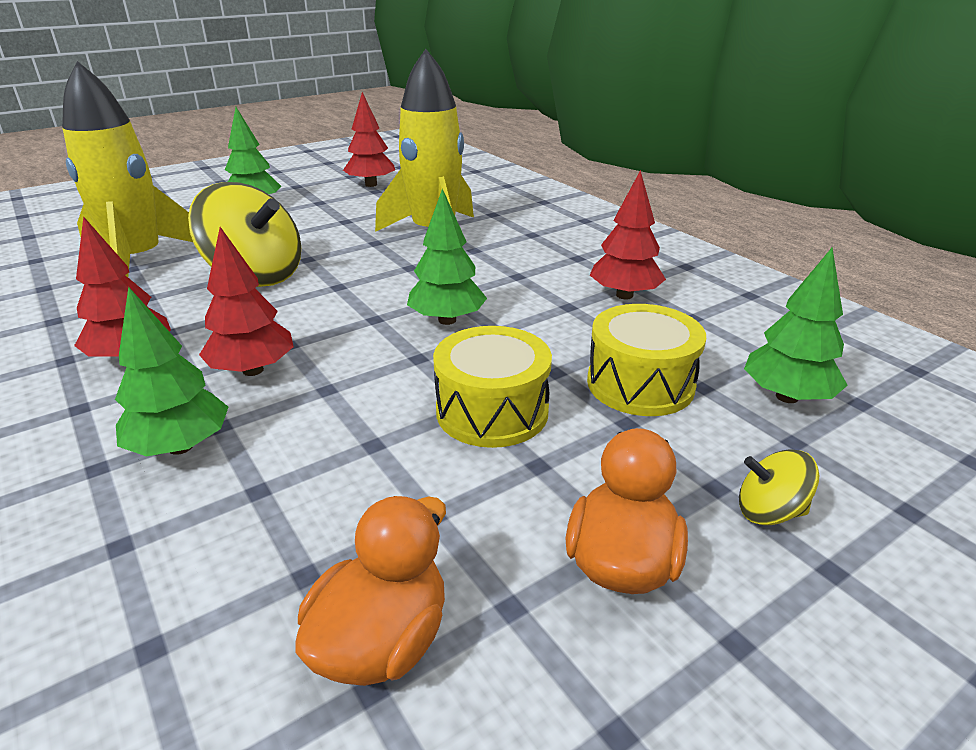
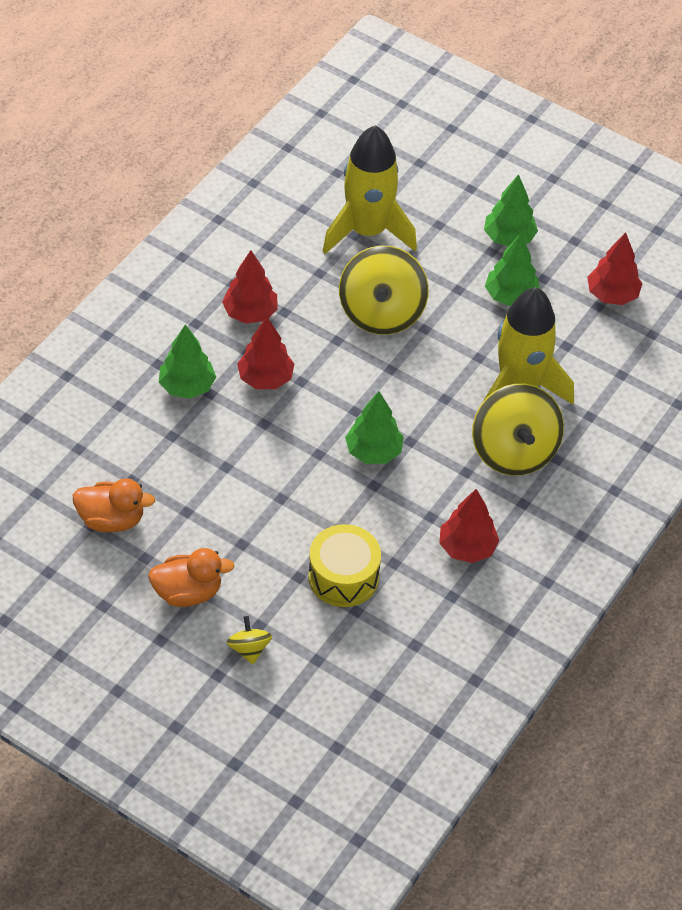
camera: 65 degrees right, 20 degrees up
yellow drum [433,326,552,448] -> none
green tree [744,248,848,403] -> green tree moved to [485,233,540,306]
none -> yellow spinning top [472,384,564,476]

